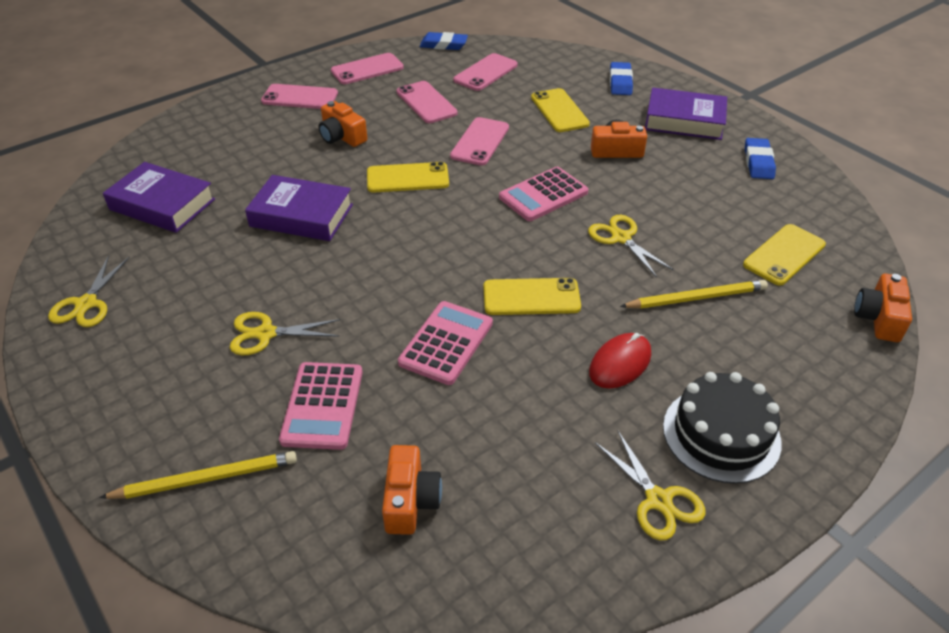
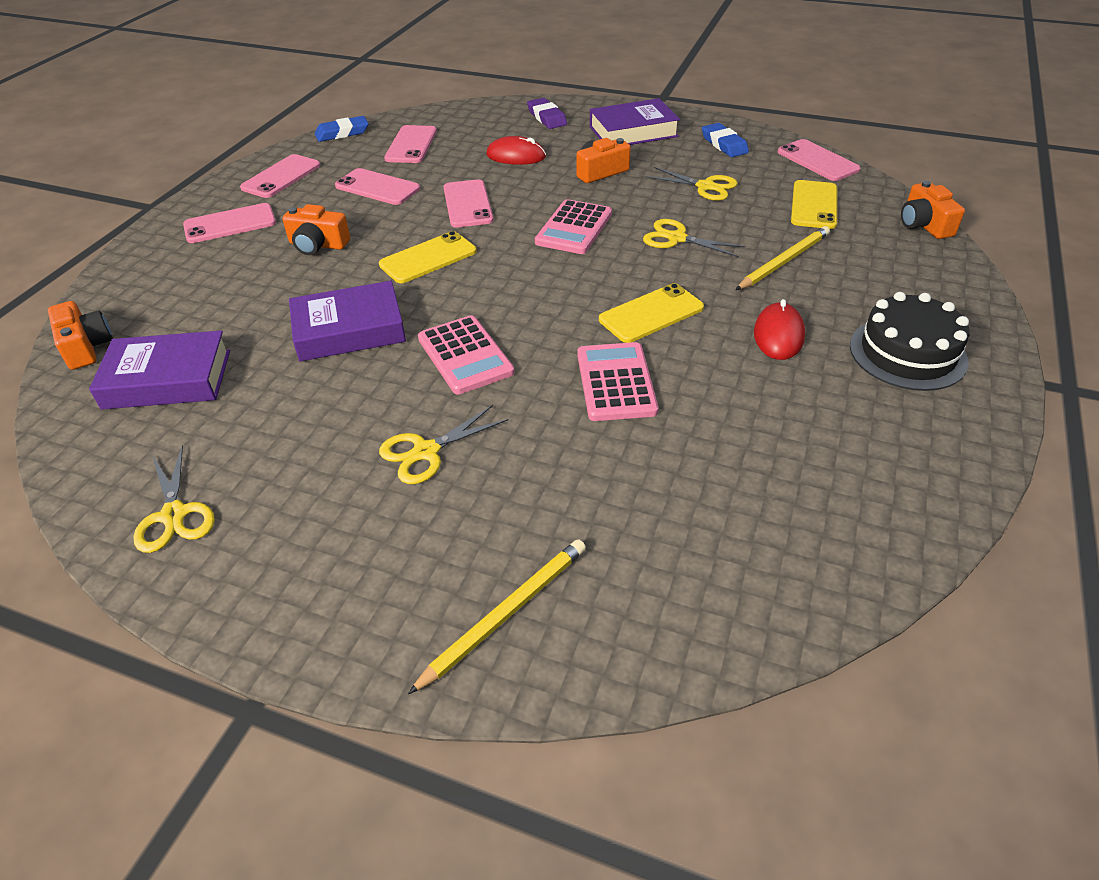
camera: 30 degrees left, 0 degrees up
pink calculator [279,362,363,450] -> pink calculator moved to [418,315,515,394]
orange camera [382,445,442,535] -> orange camera moved to [48,301,113,370]
yellow phone [531,88,590,132] -> red mouse [486,136,546,165]
yellow scissors [595,431,706,540] -> yellow scissors moved to [645,167,738,201]
blue eraser [610,62,633,95] -> purple eraser [527,98,567,129]
none -> pink phone [778,139,861,181]

